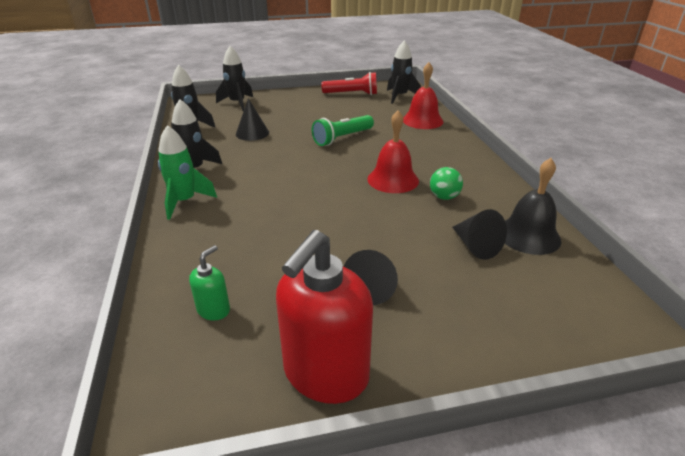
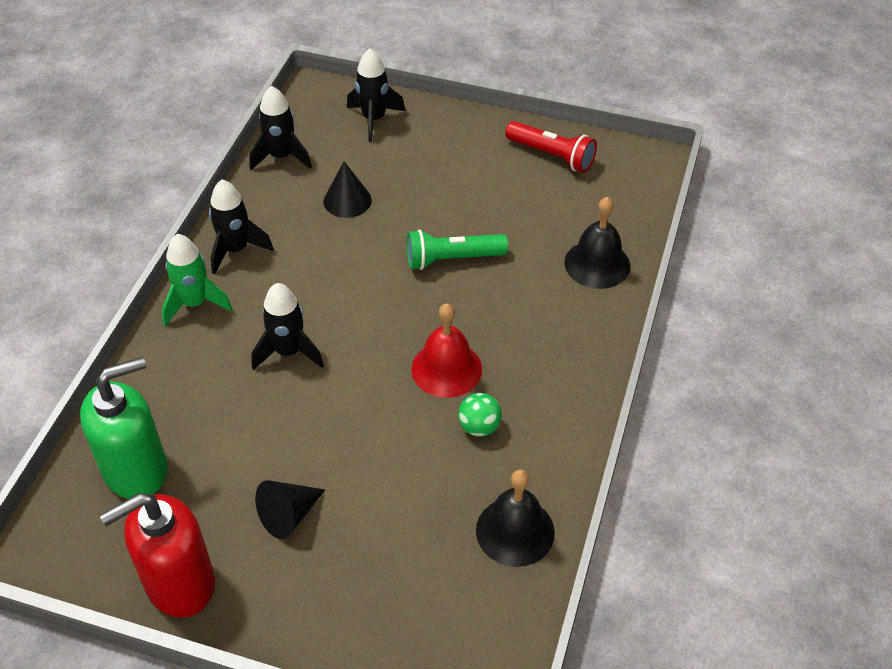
camera: 30 degrees right, 15 degrees up
green soap dispenser [189,245,230,321] -> green soap dispenser [80,357,168,499], size x2.17
black rocket [387,40,421,104] -> black rocket moved to [252,283,324,370]
red bell [403,62,443,129] -> black bell [565,197,630,289]
black cone [452,209,507,260] -> none

